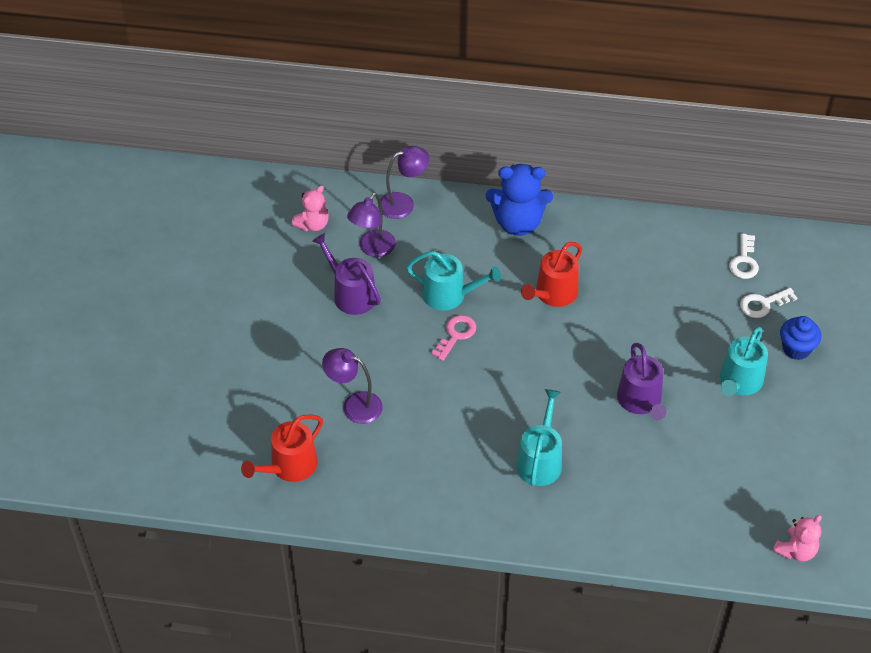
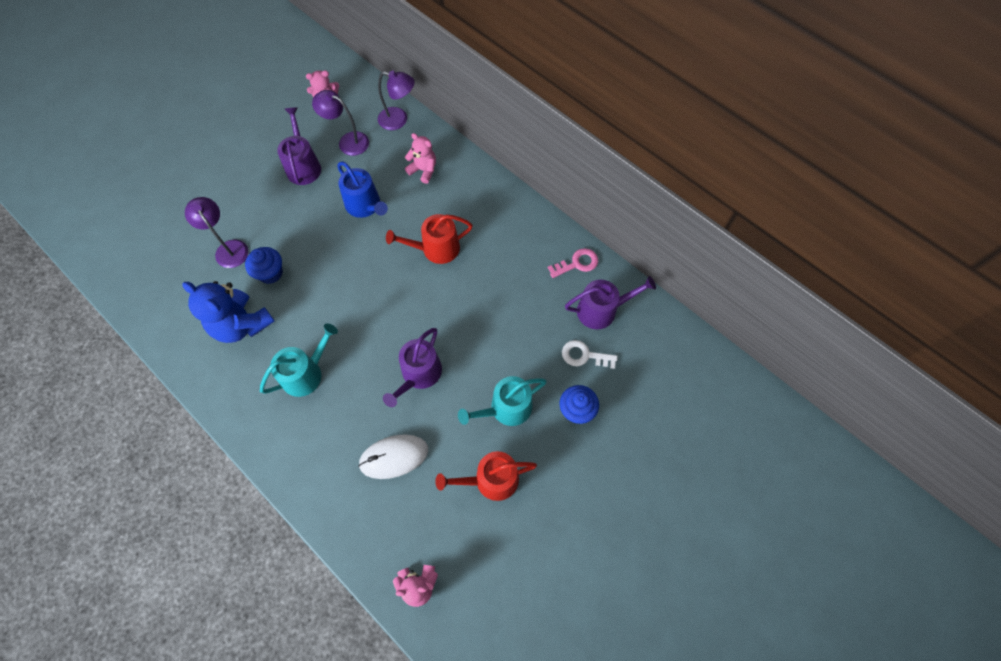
camera: 35 degrees right, 15 degrees up
red watering can [241,415,323,482] -> red watering can moved to [435,451,537,501]
purple lamp [347,193,396,257] -> purple lamp turned 45 degrees clockwise [312,90,369,156]
turquoise watering can [406,251,501,311] -> blue watering can [337,162,388,218]
pink key [431,315,476,361] -> pink key moved to [548,248,598,278]
blue teddy bear [486,164,553,236] -> blue teddy bear moved to [182,281,275,343]
white key [729,234,759,279] -> purple watering can [565,276,656,329]
none -> blue cupcake [245,247,283,284]
none -> white mouse [358,434,428,479]
none -> pink teddy bear [405,133,436,184]

